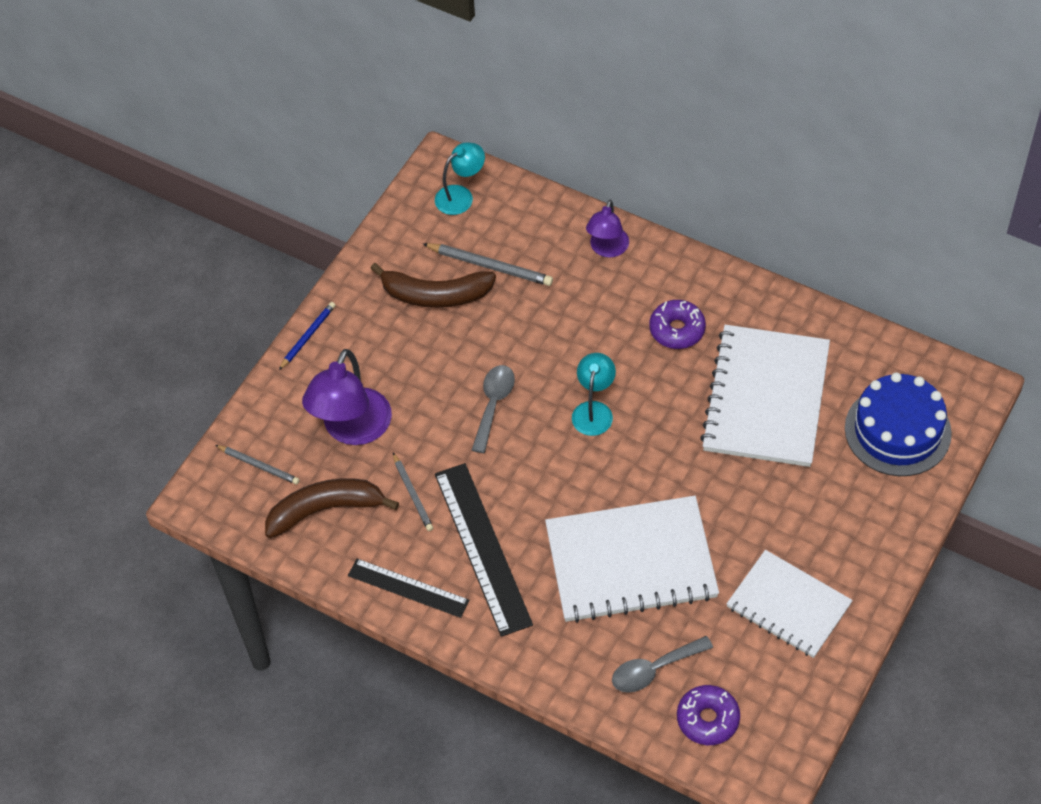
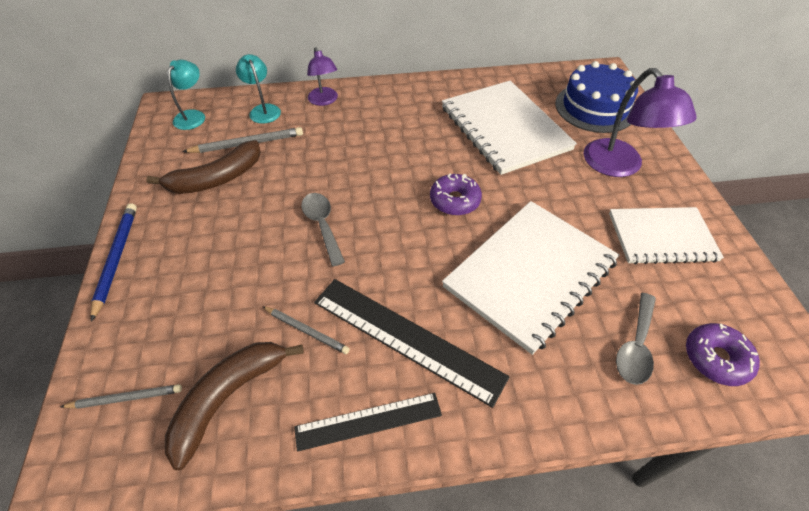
camera: 40 degrees left, 5 degrees down
blue pencil [279,302,335,370] -> blue pencil [90,203,137,322], size x1.51
purple lamp [302,349,392,445] -> purple lamp moved to [584,68,697,177]
turquoise lamp [572,353,616,436] -> turquoise lamp moved to [236,54,281,124]
purple donut [649,300,706,349] -> purple donut moved to [430,173,482,216]

